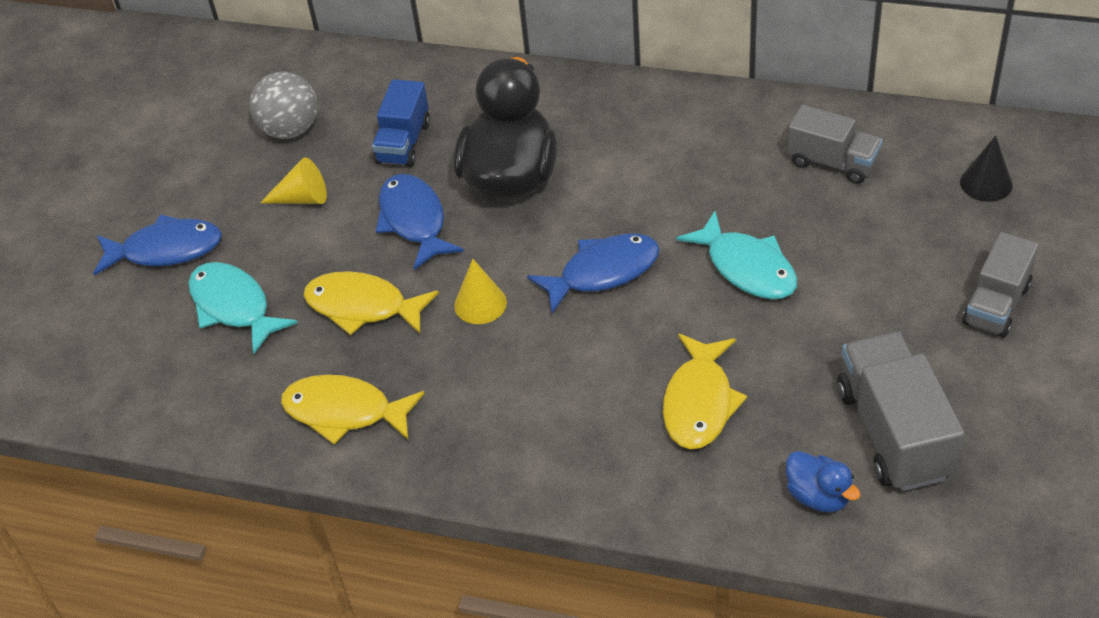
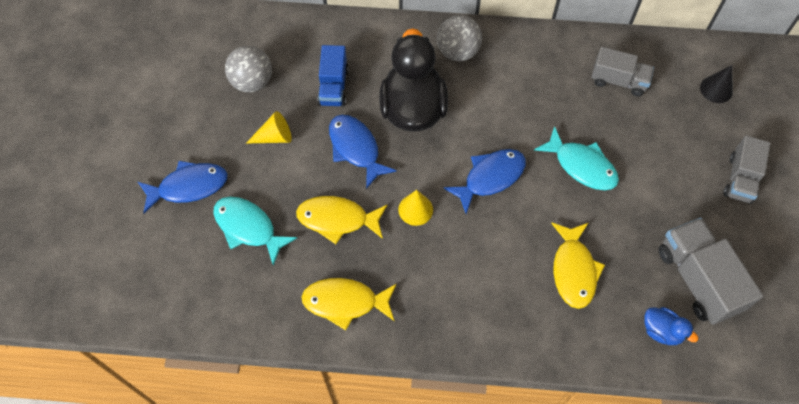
camera: 15 degrees left, 15 degrees up
none -> grey ball [437,15,482,61]

